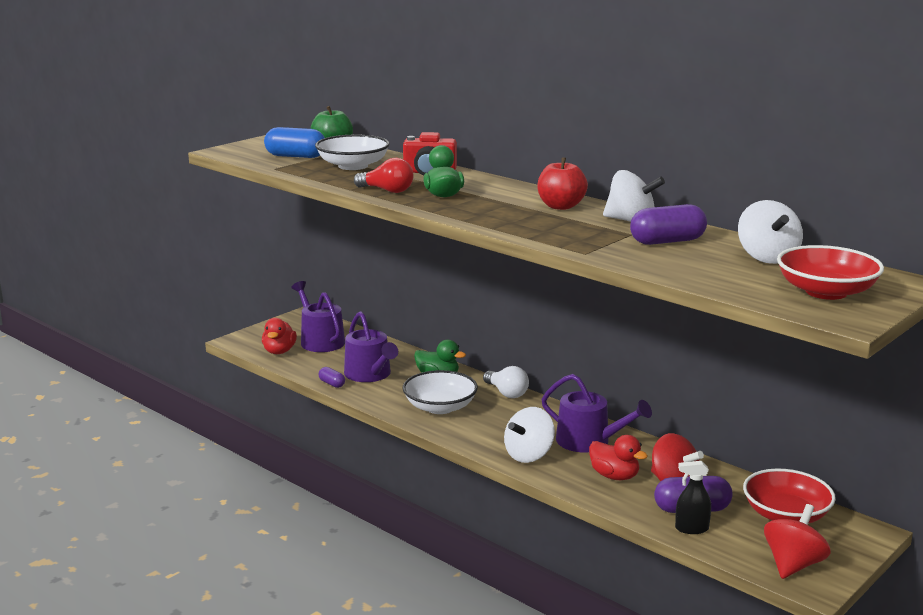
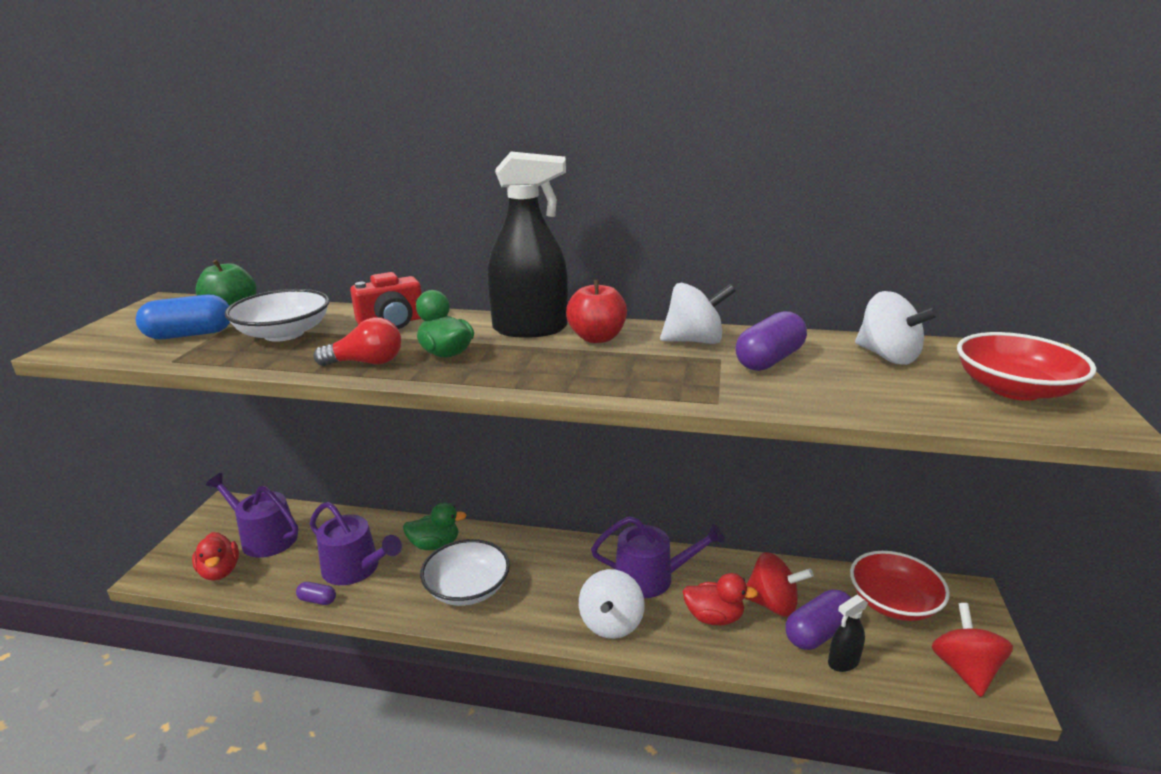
camera: 30 degrees left, 5 degrees up
white light bulb [483,366,529,398] -> none
none -> black spray bottle [487,152,568,338]

